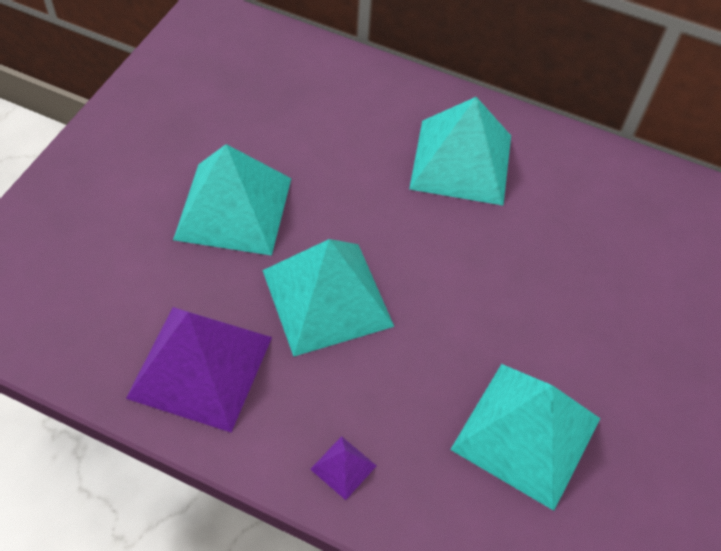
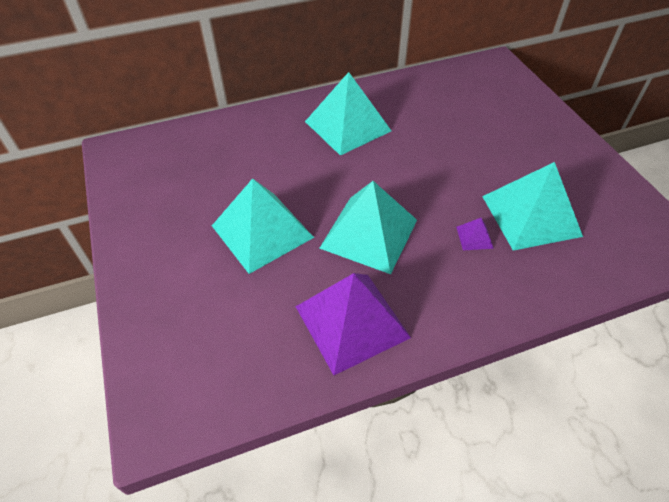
camera: 40 degrees left, 5 degrees down
purple pyramid [310,436,377,500] -> purple pyramid moved to [456,218,494,250]

